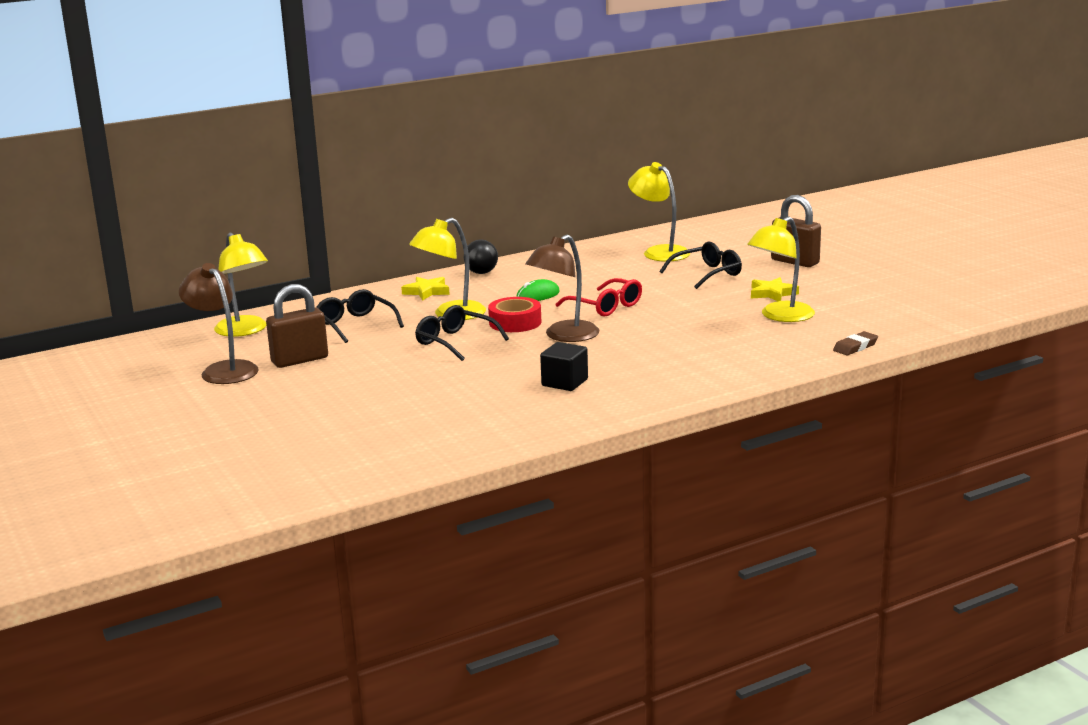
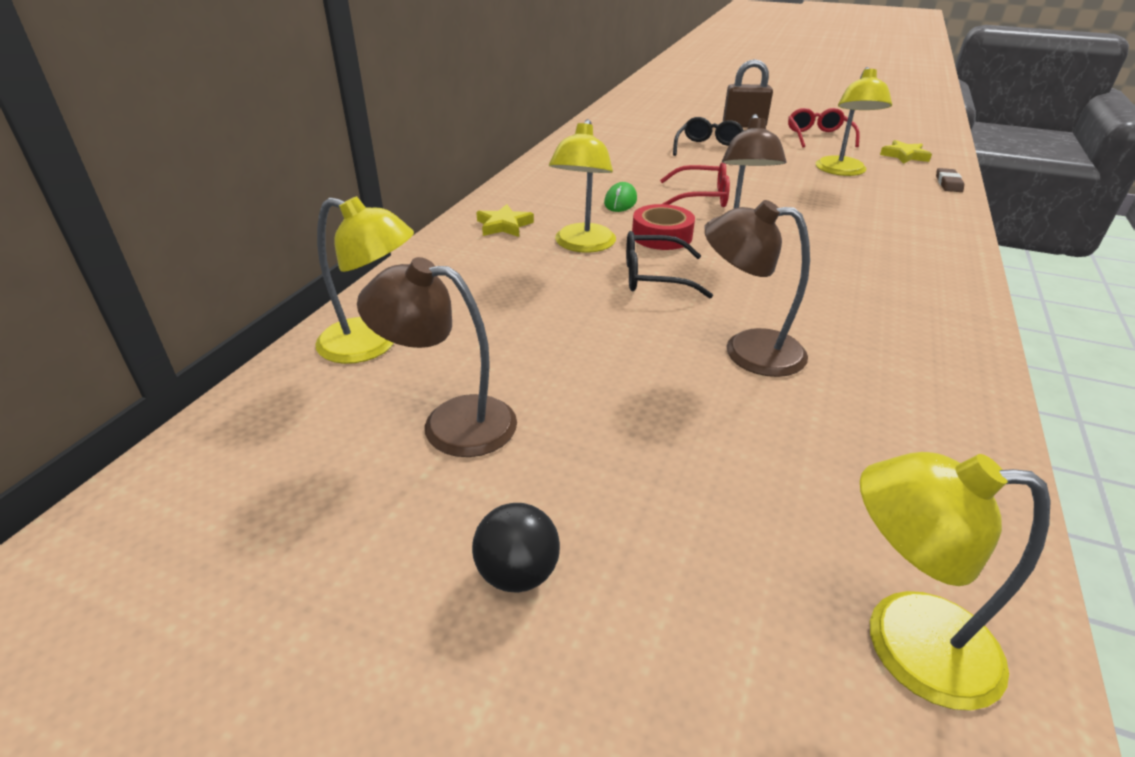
camera: 40 degrees left, 15 degrees up
brown padlock [266,284,328,368] -> none
black glasses [316,289,404,343] -> none
black ball [464,240,498,274] -> black ball moved to [472,503,560,593]
black cube [540,342,588,391] -> none
yellow lamp [628,162,690,262] -> yellow lamp moved to [860,452,1050,711]
yellow star [751,277,799,301] -> yellow star moved to [880,140,932,164]
none -> brown lamp [705,200,810,377]
none -> red glasses [788,108,859,148]

